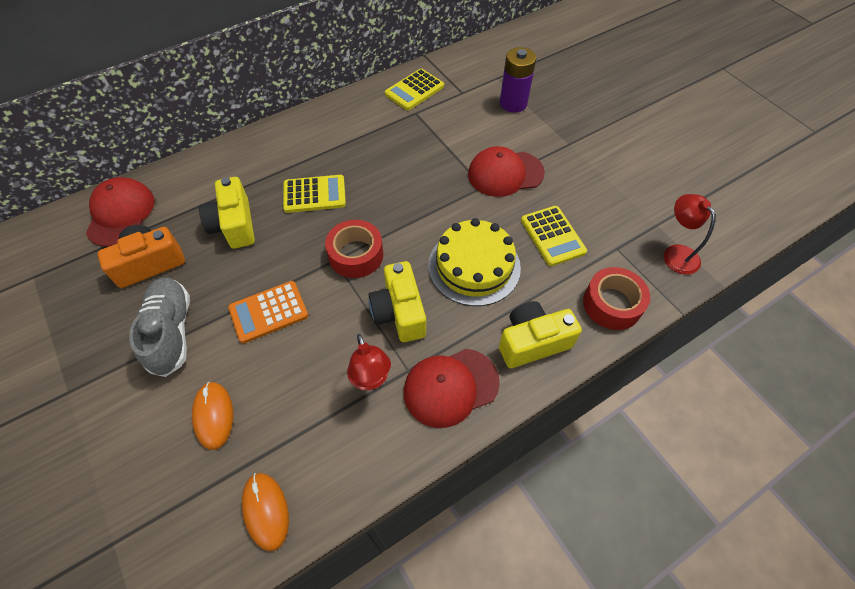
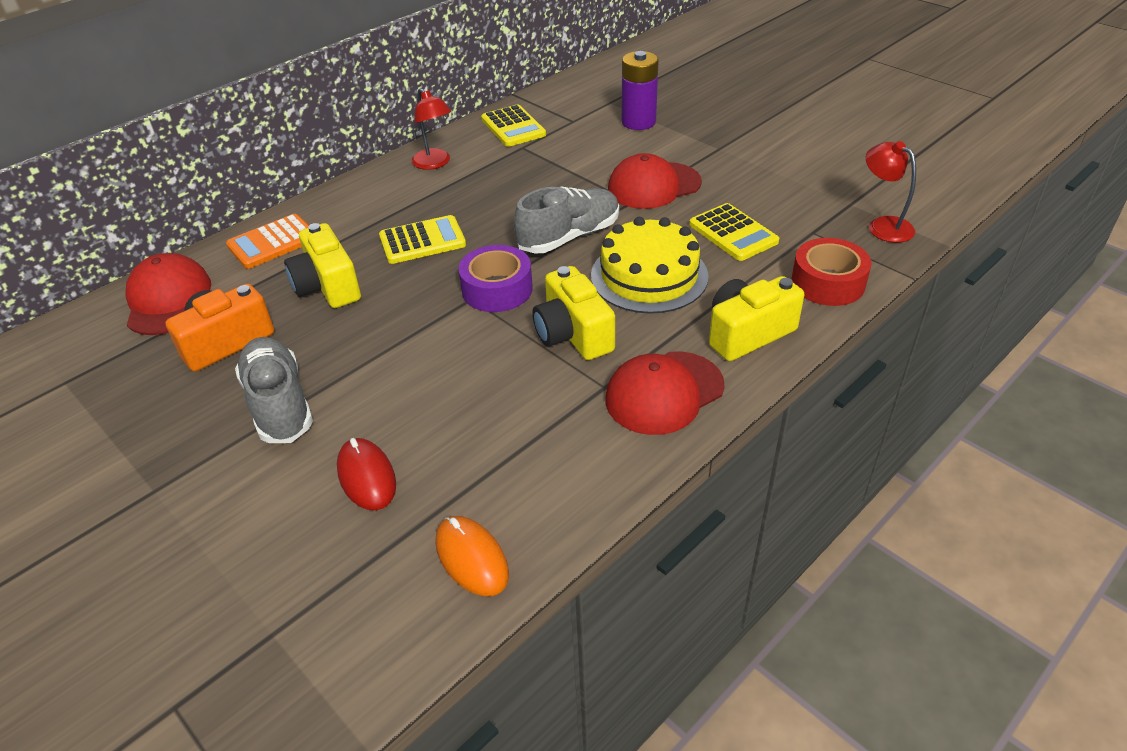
camera: 10 degrees left, 15 degrees down
orange mouse [192,382,233,450] -> red mouse [337,438,396,510]
orange calculator [228,281,308,344] -> orange calculator moved to [226,214,309,269]
red tape [325,220,383,278] -> purple tape [458,245,533,312]
red lamp [347,334,391,390] -> red lamp moved to [412,88,451,170]
yellow calculator [385,68,444,110] -> yellow calculator turned 60 degrees counterclockwise [481,105,546,147]
none -> grey shoe [514,186,619,253]

